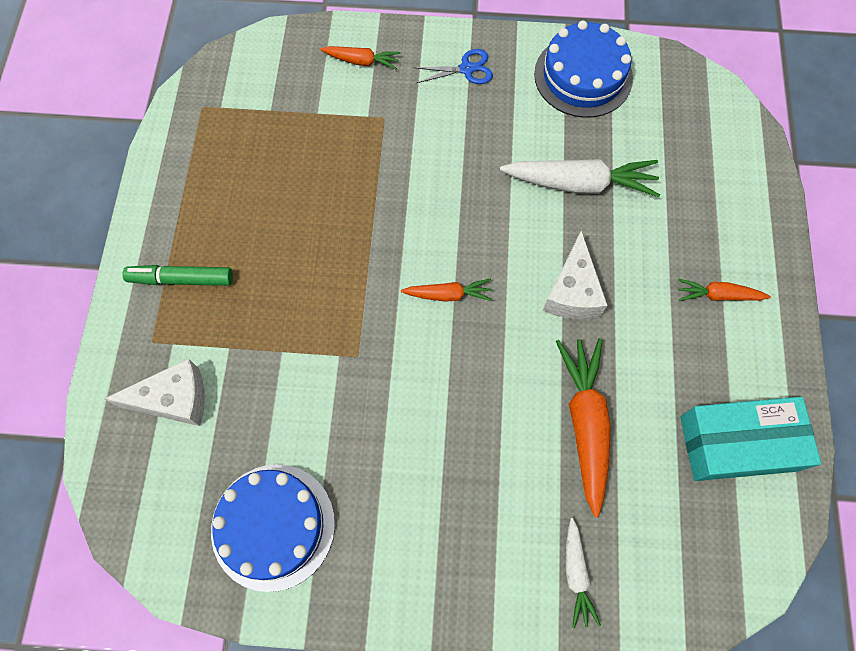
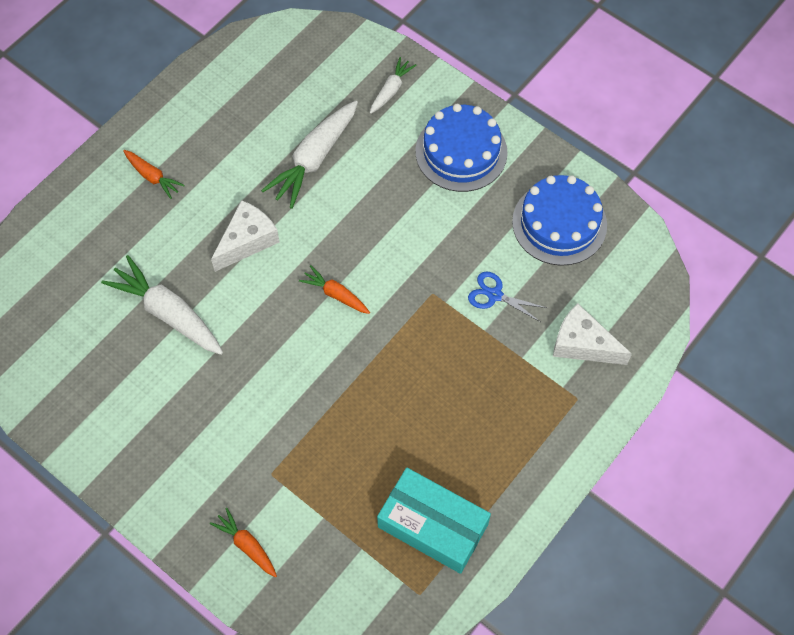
camera: 145 degrees left, 5 degrees down
green marker [122,265,233,286] -> none
blue scissors [413,49,493,84] -> blue scissors moved to [468,272,547,322]
blue cake [534,20,633,118] -> blue cake moved to [416,104,508,192]
orange carrot [556,338,611,517] -> white carrot [261,101,358,209]
turquoise box [680,397,821,481] -> turquoise box moved to [377,468,491,574]

